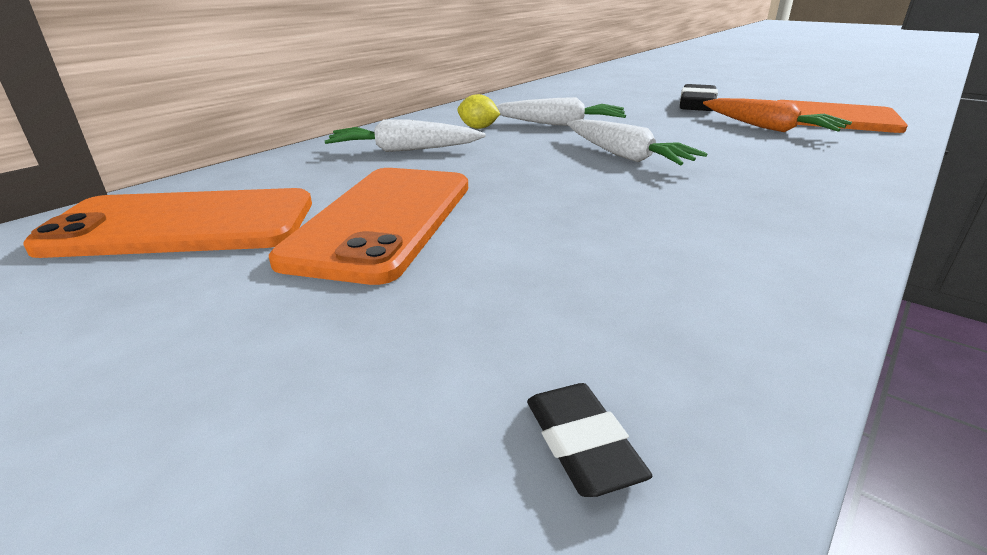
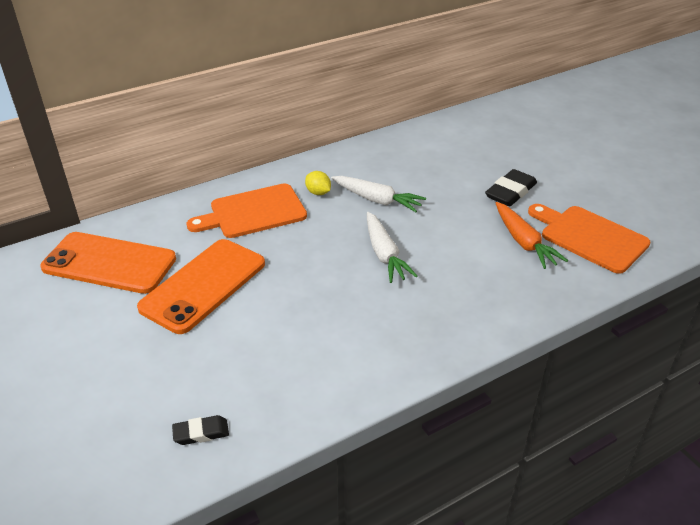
camera: 20 degrees right, 10 degrees up
white carrot [325,119,486,152] -> orange cutting board [187,183,307,238]
black eraser [527,383,652,497] -> black eraser turned 75 degrees clockwise [172,415,229,445]

